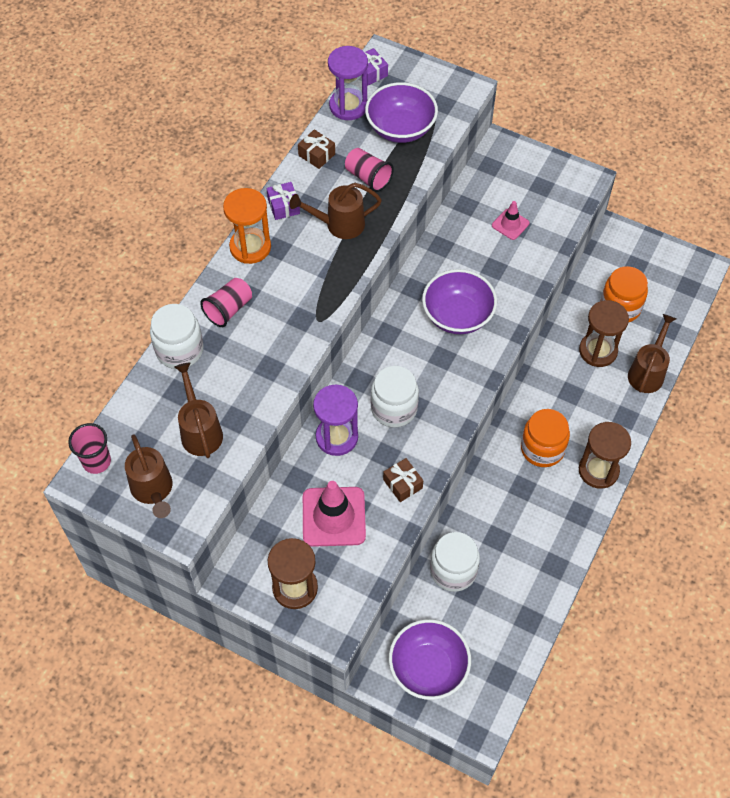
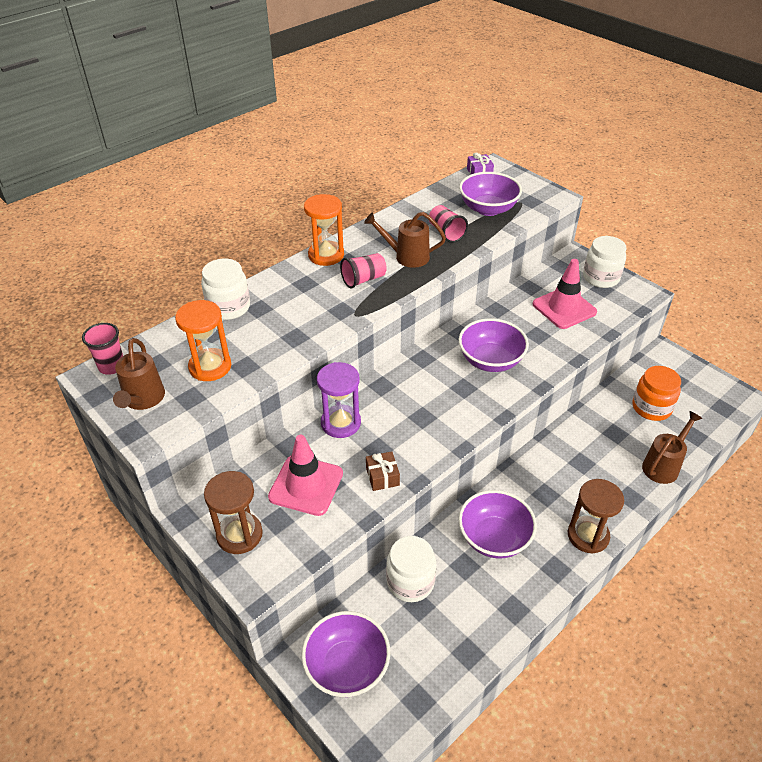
camera: 20 degrees right, 15 degrees down
brown watering can [175,362,223,458] -> orange hourglass [175,300,231,381]
pink cup [200,278,252,327] -> pink cup moved to [340,253,387,289]
purple gift [267,182,300,220] -> none
brown gift [298,130,335,169] -> none
purple hourglass [328,46,368,120] -> none
white jar [371,366,419,428] -> white jar moved to [583,236,626,288]
pink traffic cone [492,201,530,240] -> pink traffic cone [533,259,597,329], size x1.85
orange jar [521,409,570,467] -> none
brown hourglass [579,300,629,367] -> none
none -> purple bowl [459,490,537,558]

